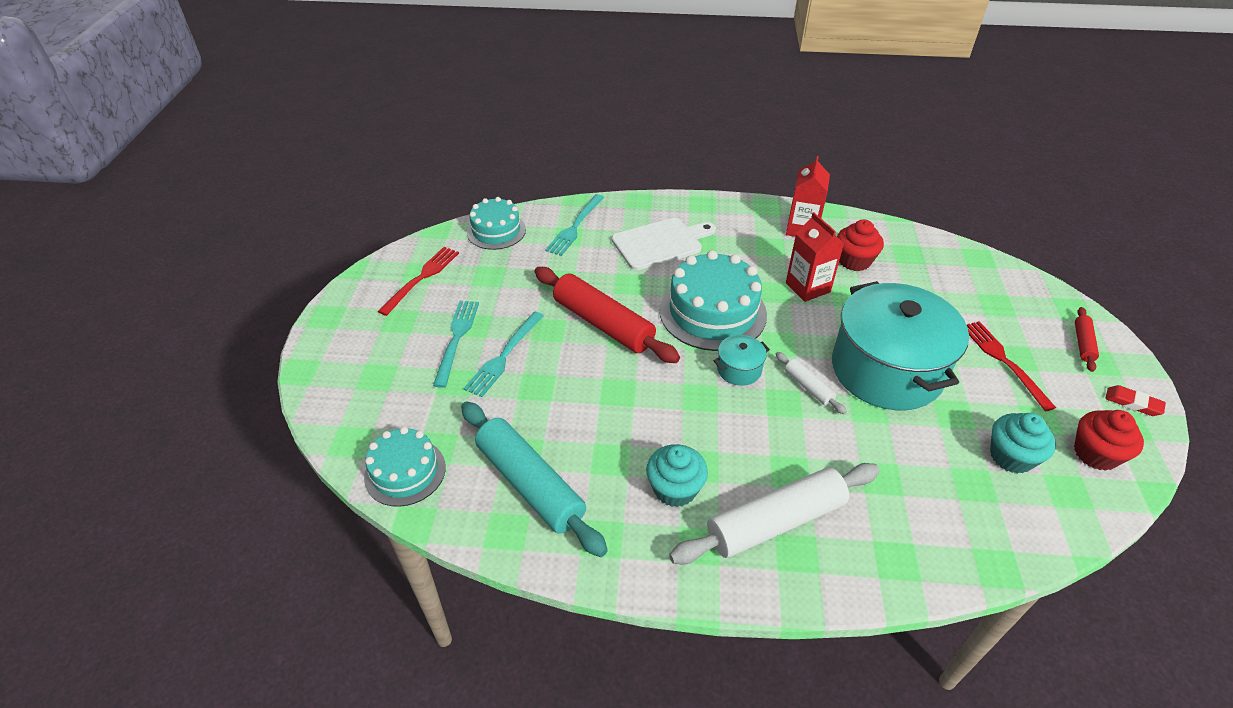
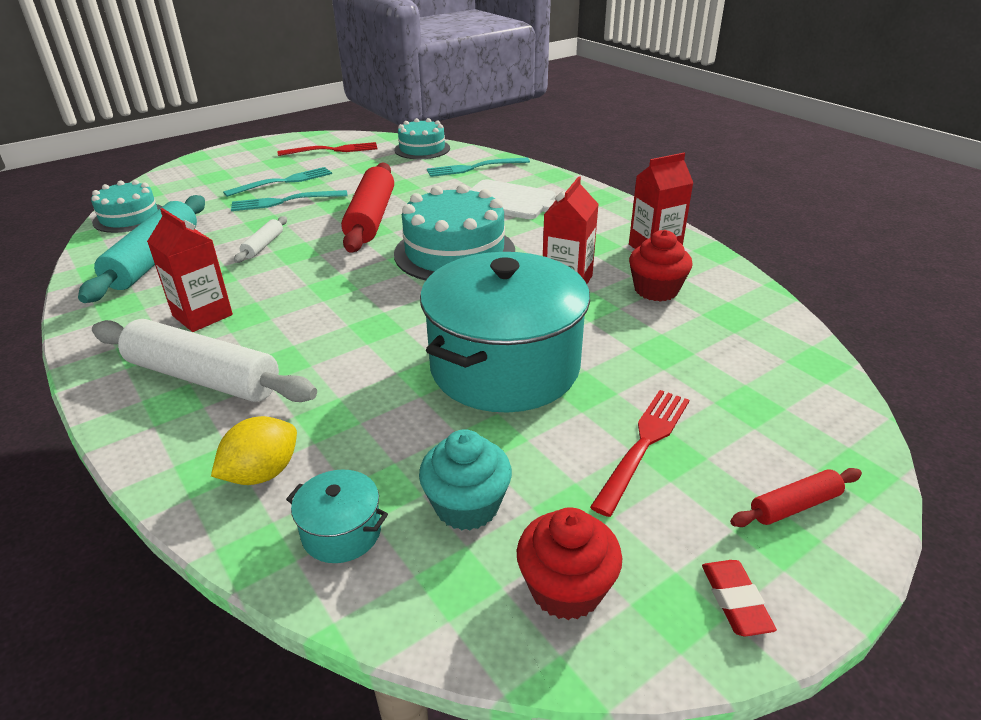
camera: 50 degrees right, 10 degrees down
turquoise cupcake [646,444,708,507] -> red carton [147,208,233,332]
turquoise pot [713,335,770,386] -> turquoise pot moved to [286,470,388,563]
white rolling pin [776,352,847,414] -> white rolling pin moved to [234,216,287,263]
none -> yellow lemon [211,416,297,485]

